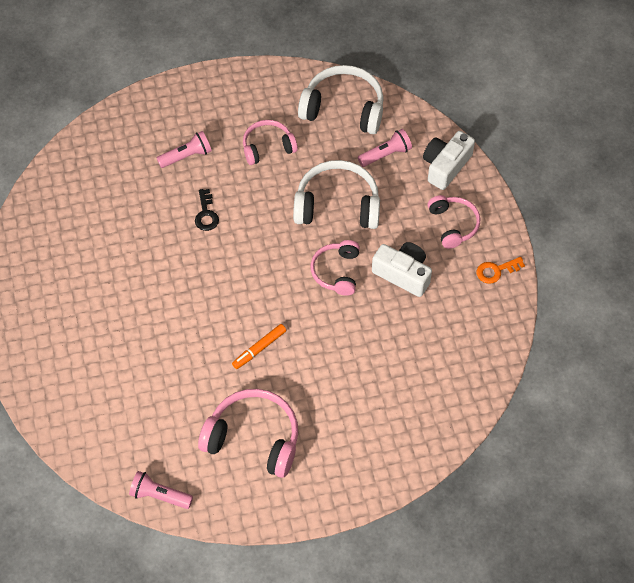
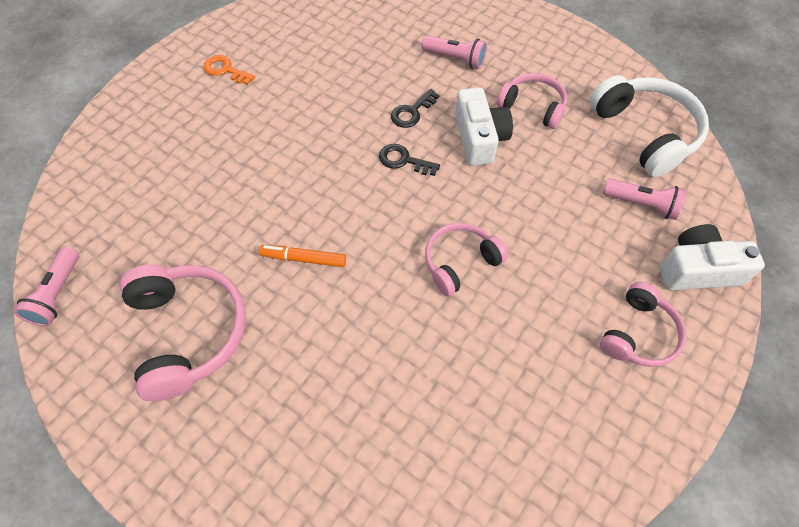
camera: 50 degrees right, 0 degrees up
pink flashlight [129,471,193,509] -> pink flashlight turned 150 degrees counterclockwise [14,247,79,326]
white headphones [293,160,380,229] -> none
white camera [372,242,432,297] -> white camera moved to [455,87,513,166]
orange key [477,257,525,284] -> orange key moved to [204,55,255,85]
none -> black key [379,144,440,176]

